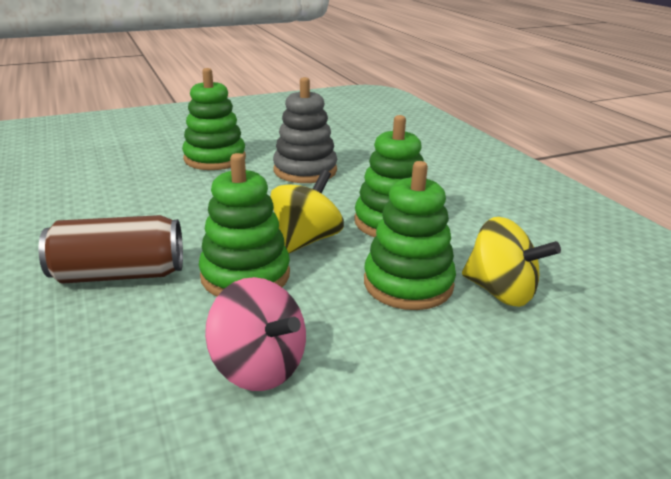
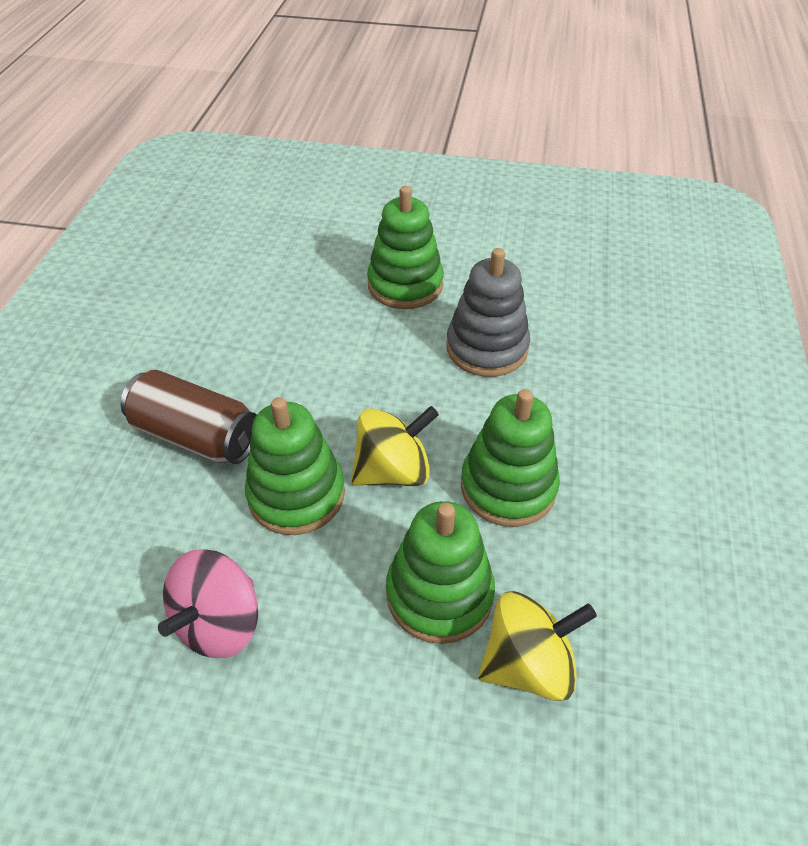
camera: 35 degrees right, 20 degrees up
pink spinning top [205,277,306,391] -> pink spinning top turned 45 degrees clockwise [158,549,258,658]
yellow spinning top [462,217,561,307] -> yellow spinning top turned 90 degrees counterclockwise [478,591,597,701]

